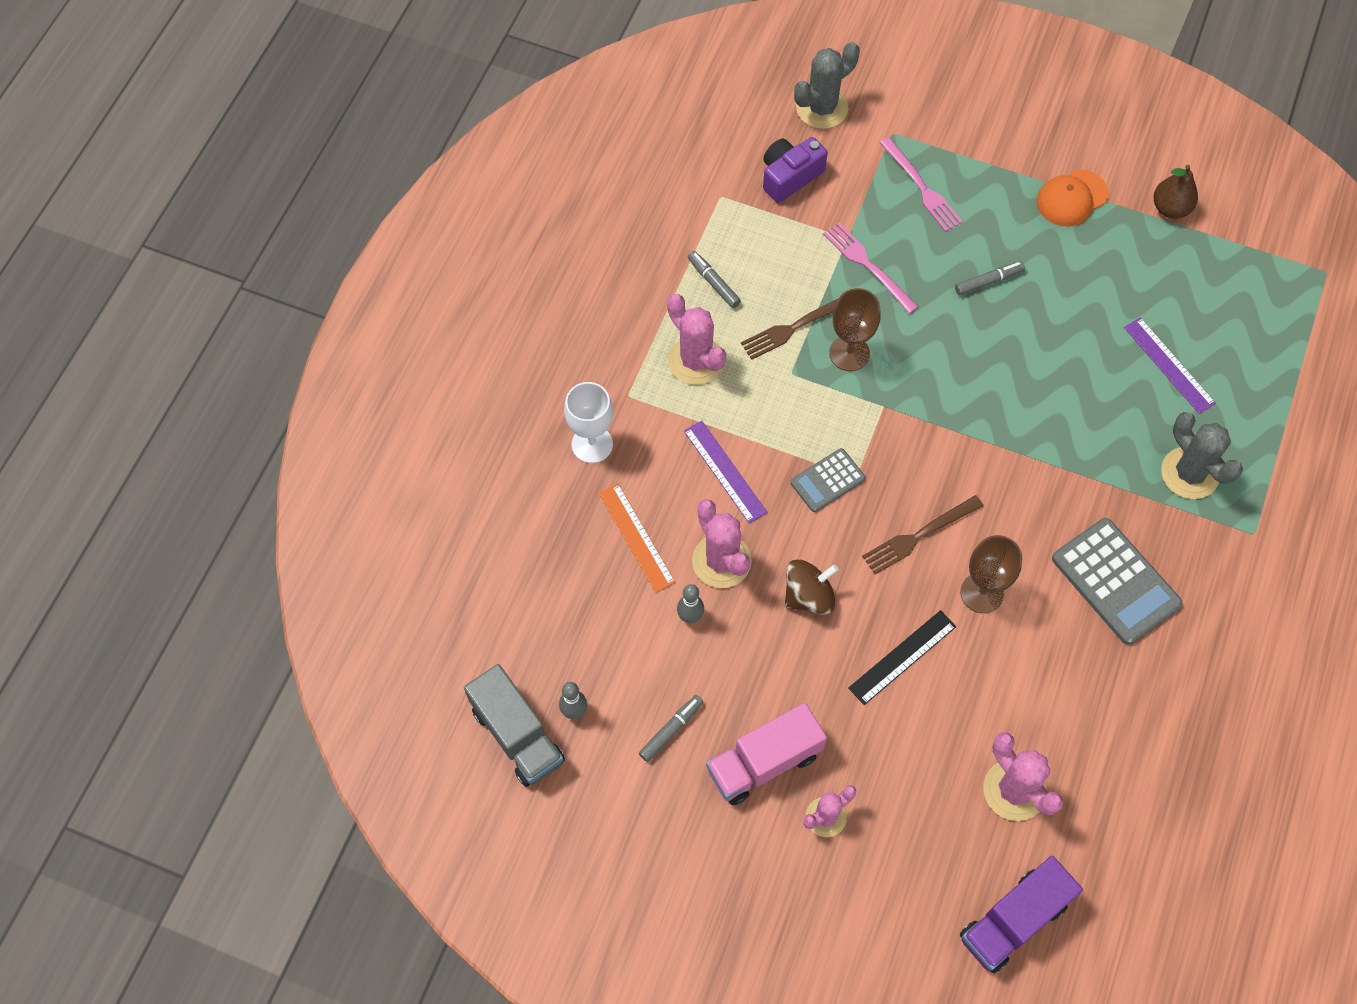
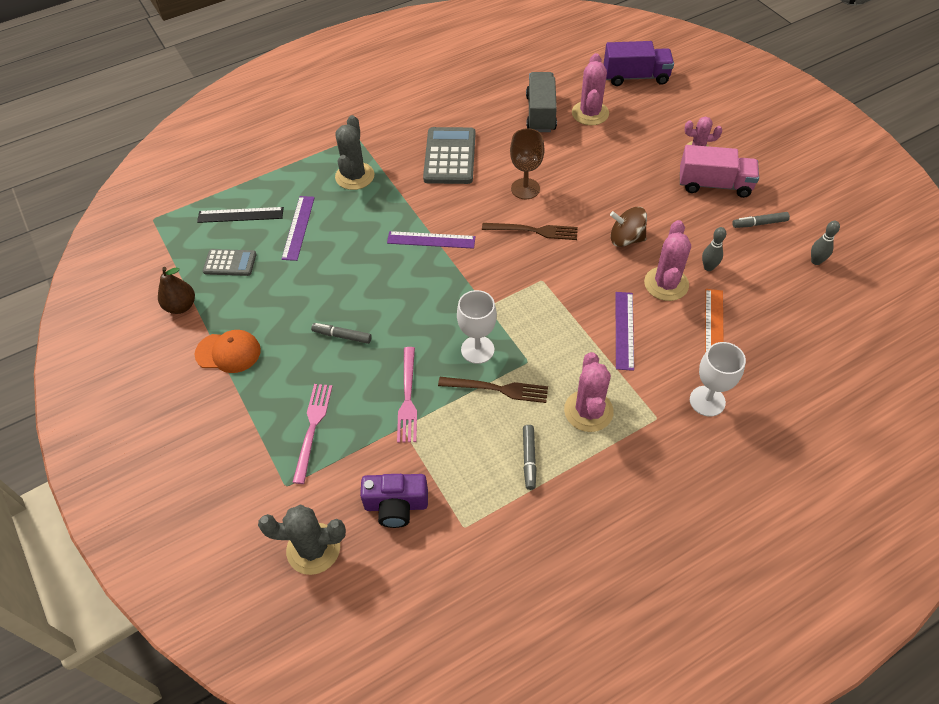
camera: 140 degrees left, 10 degrees down
grey truck [464,664,565,787] -> grey truck moved to [526,72,557,132]
grey calculator [790,448,866,512] -> grey calculator moved to [203,249,257,276]
brown goblet [829,288,881,371] -> white goblet [457,290,497,364]
black ruler [848,610,956,705] -> black ruler moved to [197,207,284,223]
none -> purple ruler [387,231,476,249]

